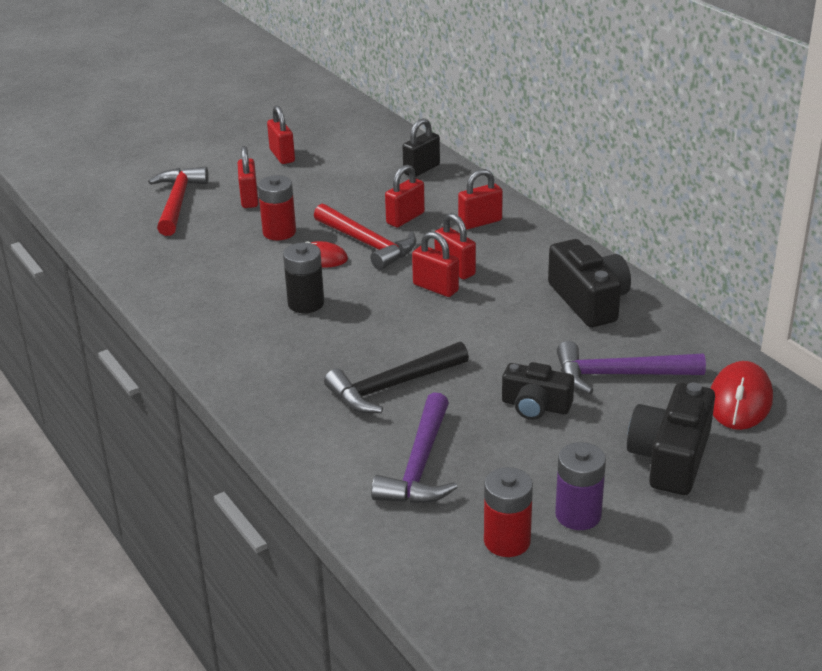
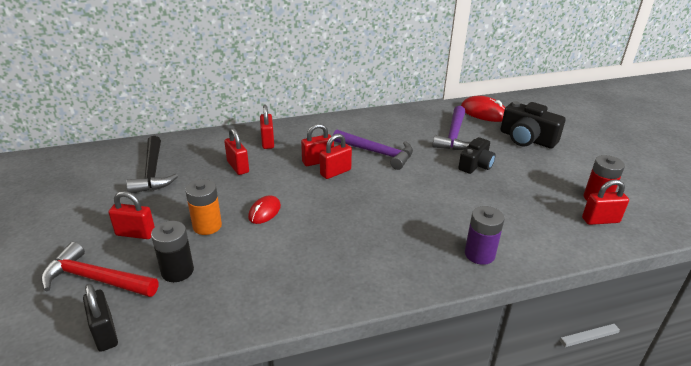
camera: 75 degrees left, 0 degrees up
red battery [258,175,296,240] -> orange battery [185,179,222,235]
red padlock [267,105,295,164] -> red padlock moved to [582,180,629,225]
black battery [283,243,324,313] -> black battery moved to [151,221,194,282]
red hammer [314,203,416,270] -> none
black hammer [324,342,469,413] -> black hammer moved to [126,136,178,193]
purple hammer [371,392,458,504] -> purple hammer moved to [333,129,413,170]
black padlock [402,118,440,177] -> black padlock moved to [83,283,118,352]
black camera [548,239,631,327] -> none
purple battery [555,442,606,530] -> purple battery moved to [465,206,504,265]

